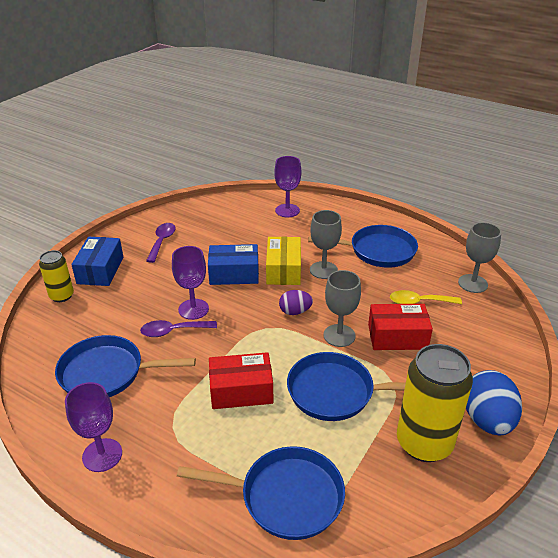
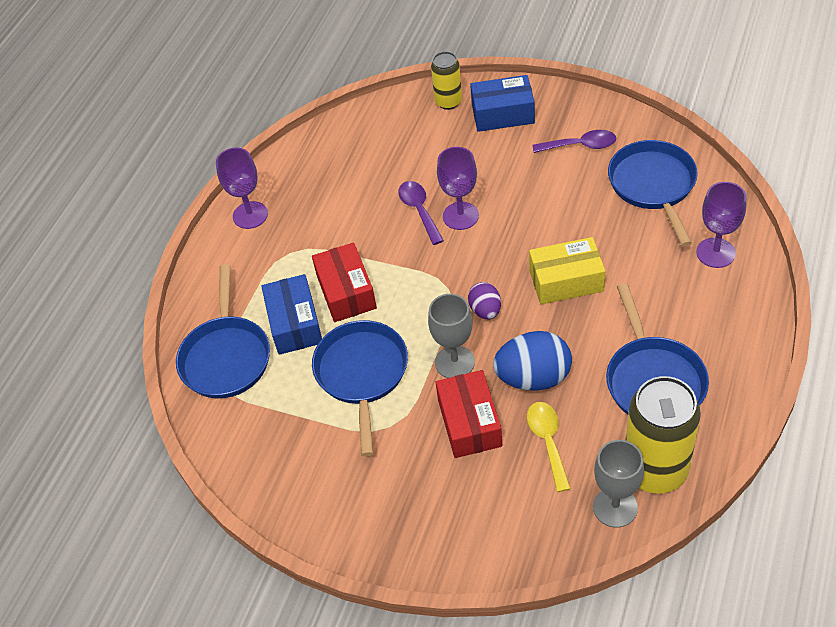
camera: 85 degrees right, 15 degrees up
blue pan [55,335,196,397] -> blue pan moved to [608,140,698,247]
blue box [208,244,259,285] -> blue box moved to [261,274,322,355]
grey goblet [310,210,342,279] -> none
yellow can [397,344,473,462] -> yellow can moved to [626,376,701,493]
blue egg [466,370,522,435] -> blue egg moved to [493,331,572,391]

